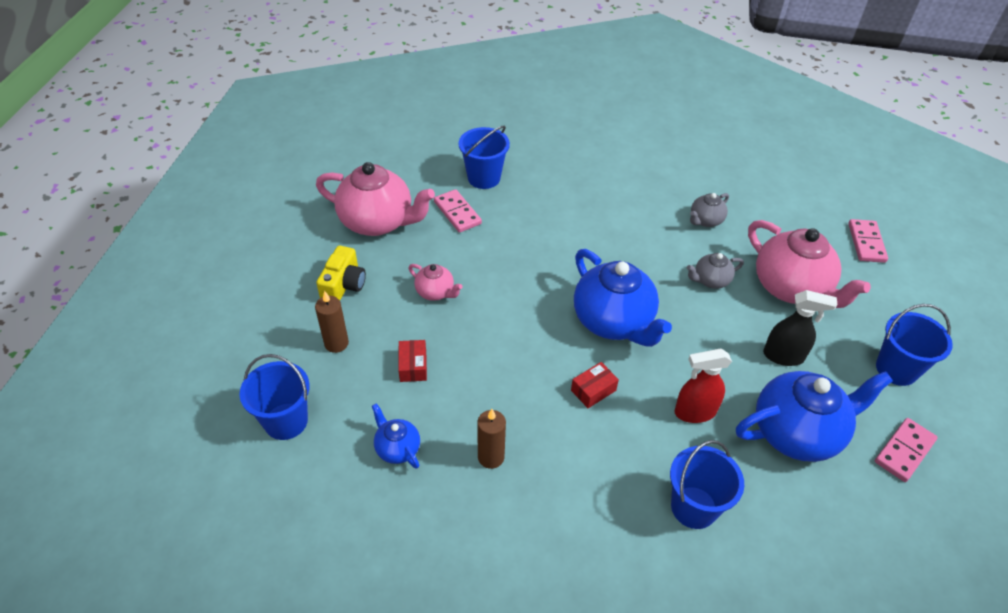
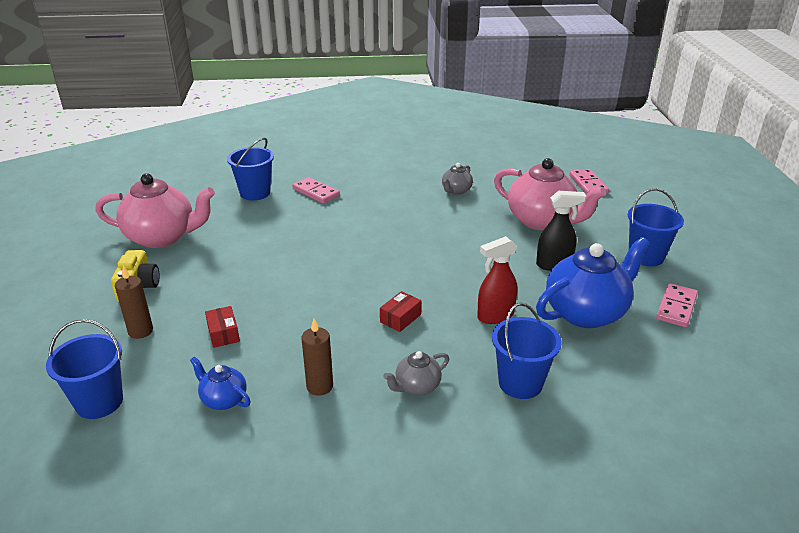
camera: 15 degrees left, 15 degrees down
pink teapot [408,264,463,301] -> none
pink domino [434,189,482,233] -> pink domino moved to [292,177,340,204]
blue teapot [574,249,672,347] -> none
grey teapot [687,253,744,289] -> grey teapot moved to [383,351,449,395]

